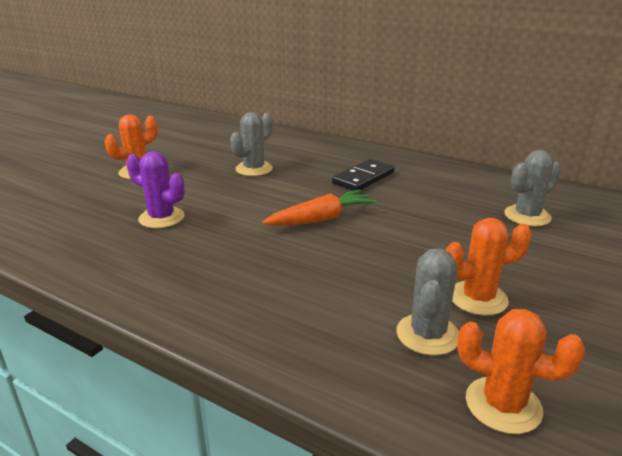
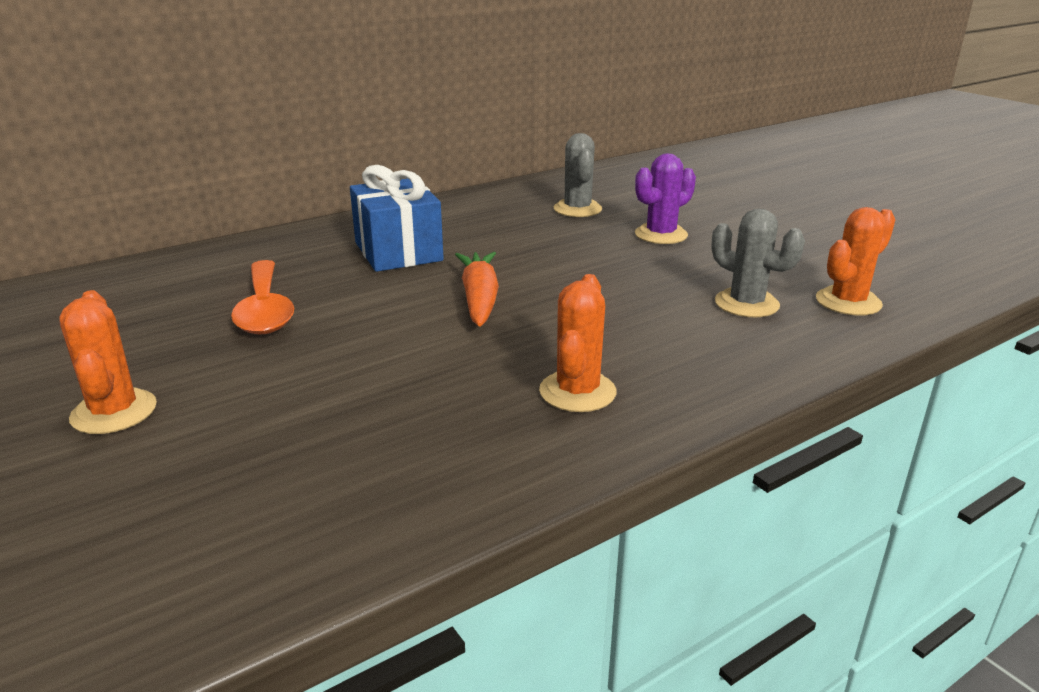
camera: 65 degrees left, 0 degrees up
purple cactus [126,151,185,228] -> purple cactus moved to [635,153,696,244]
grey cactus [230,112,273,176] -> orange spoon [231,260,294,334]
black domino [332,159,395,191] -> blue gift [350,165,444,272]
orange cactus [445,218,532,316] -> orange cactus moved to [539,274,617,412]

